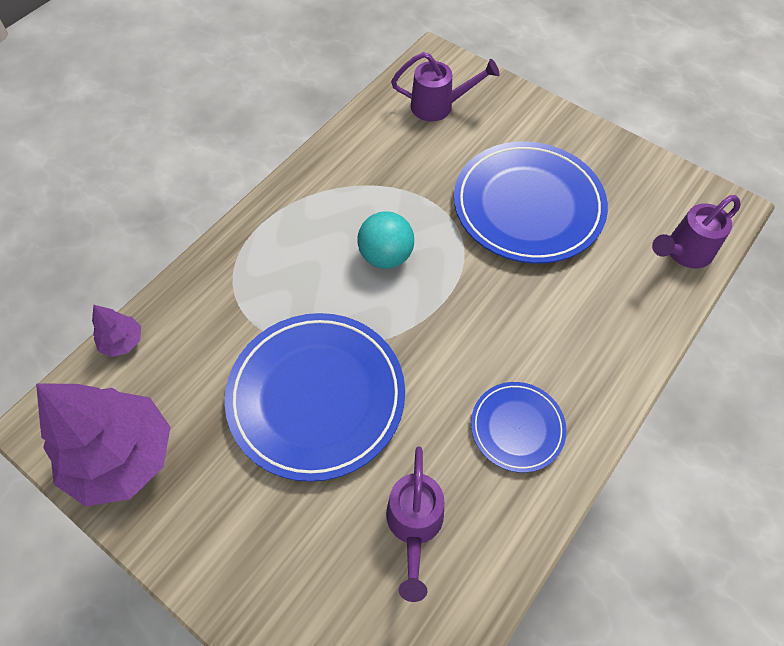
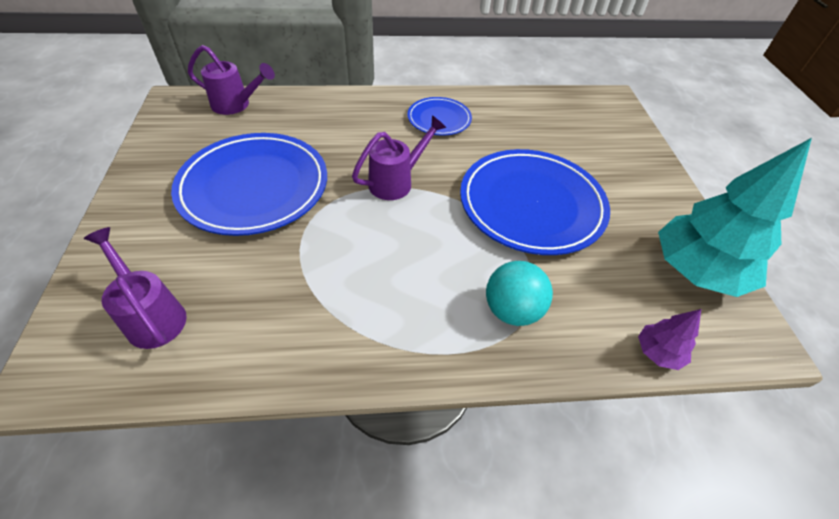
camera: 135 degrees left, 10 degrees down
purple tree [36,383,171,506] -> turquoise tree [658,138,812,297]
turquoise ball [357,211,414,269] -> turquoise ball moved to [486,261,553,326]
purple watering can [386,446,444,602] -> purple watering can moved to [352,115,446,200]

